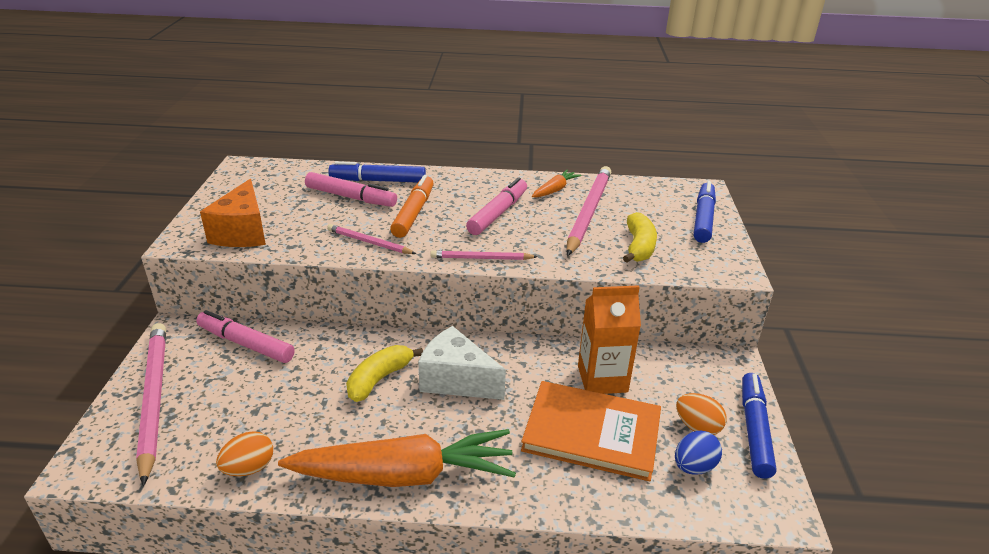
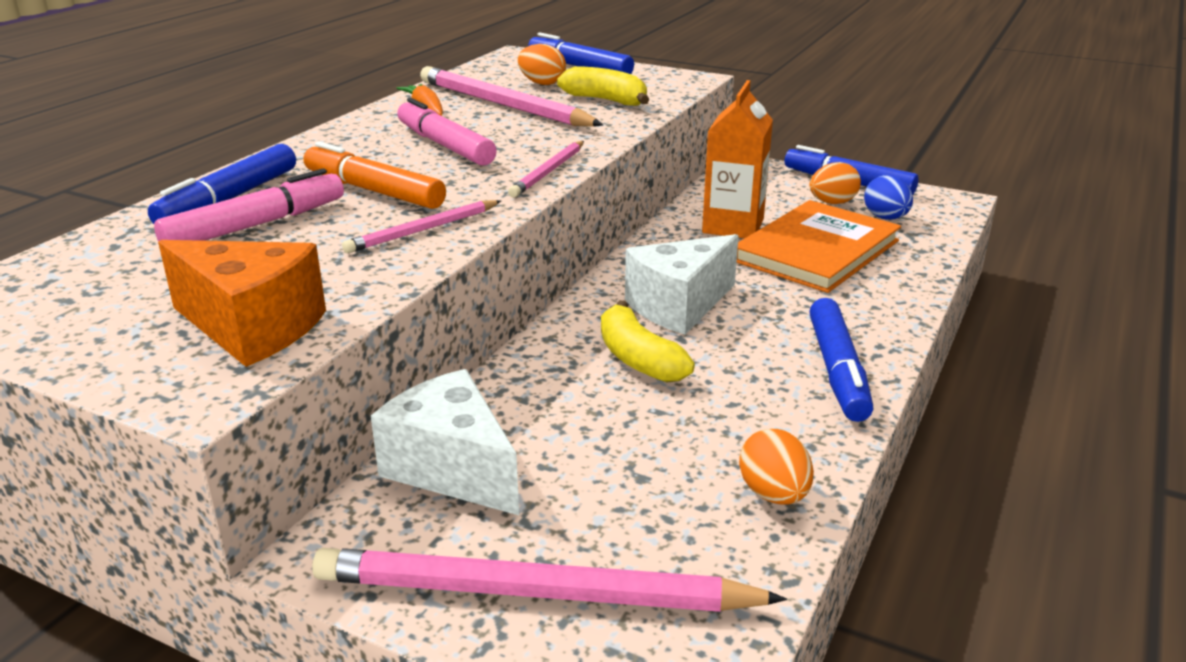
camera: 65 degrees left, 5 degrees down
pink marker [196,310,295,363] -> white cheese [371,369,519,515]
orange carrot [278,429,516,487] -> blue marker [809,298,873,422]
none -> orange egg [518,44,566,85]

